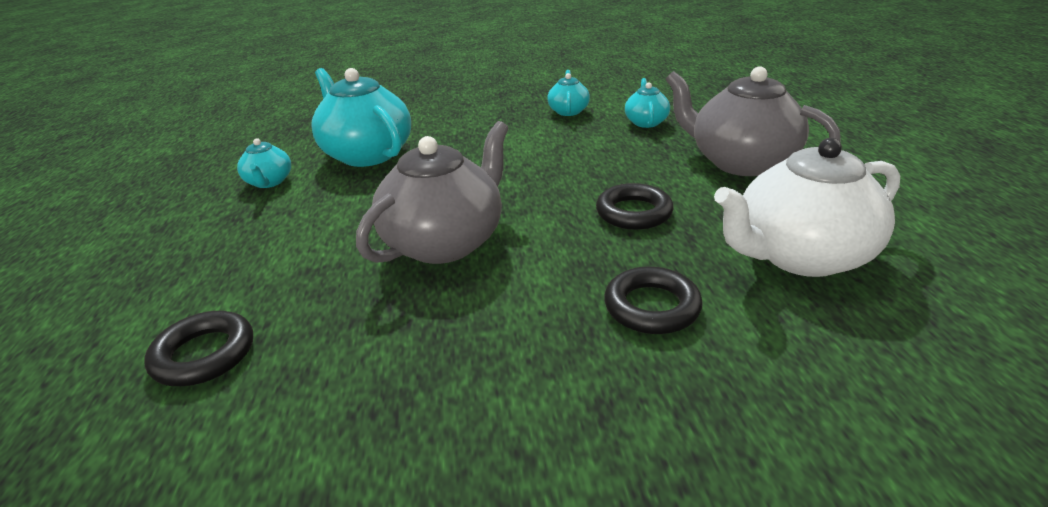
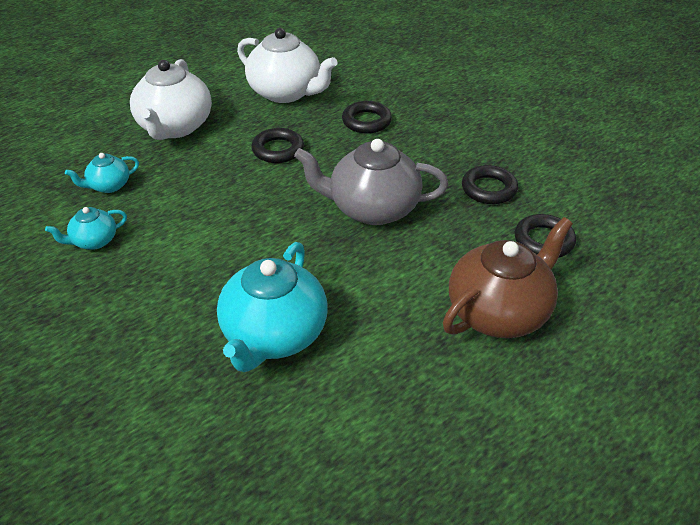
camera: 125 degrees left, 10 degrees up
turquoise teapot [237,138,291,188] -> none
grey teapot [666,66,841,176] -> white teapot [130,59,212,140]
none -> brown teapot [443,217,573,338]
none -> black ring [462,165,518,204]

